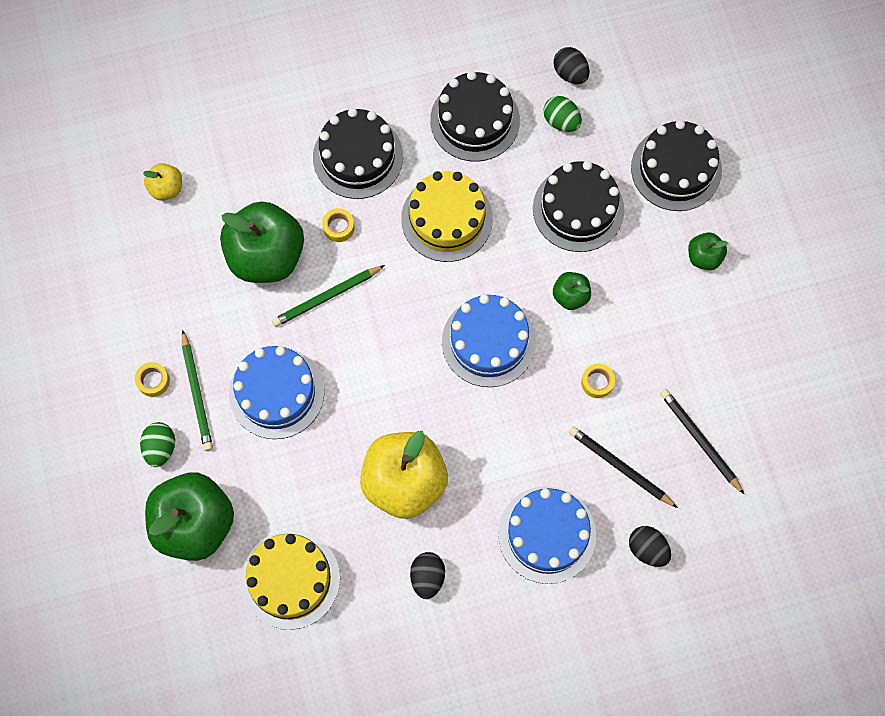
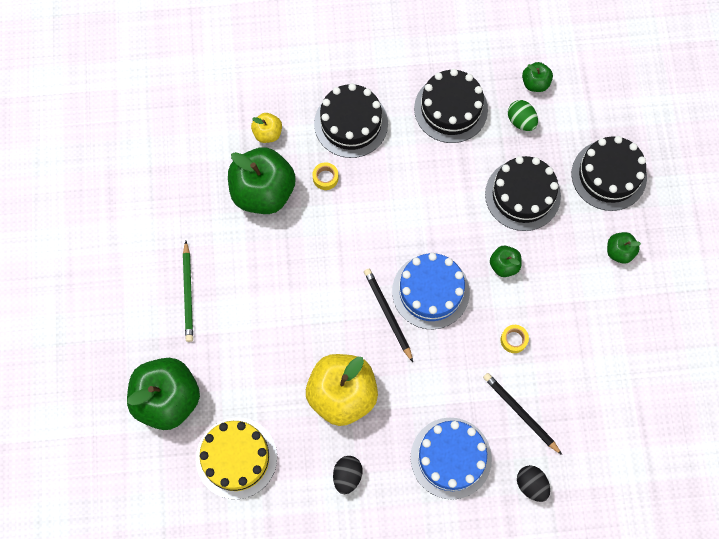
camera: 10 degrees right, 0 degrees up
yellow tape [135,362,170,397] -> none
green egg [140,422,175,467] -> none
yellow apple [143,163,182,201] -> yellow apple moved to [251,113,282,143]
blue cake [229,346,324,439] -> none
green pencil [272,265,385,327] -> none
yellow cake [401,171,493,262] -> none
black egg [553,47,589,84] -> green apple [522,62,553,92]
black pencil [660,389,745,495] -> black pencil moved to [364,269,413,362]

